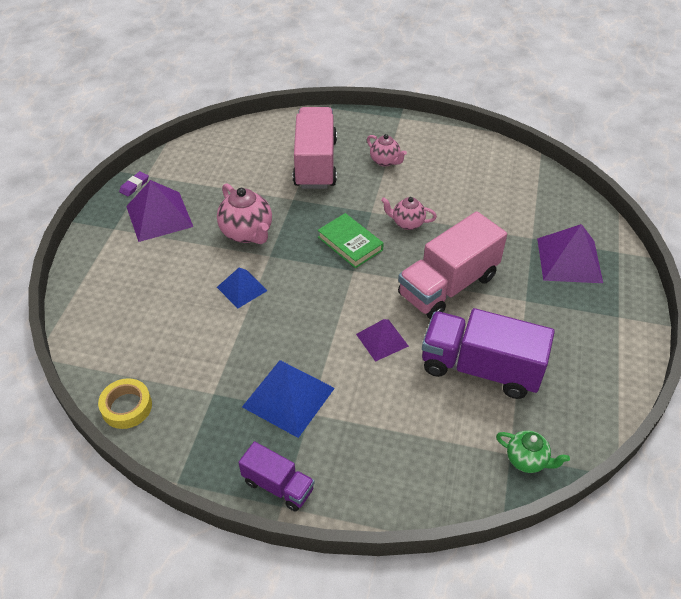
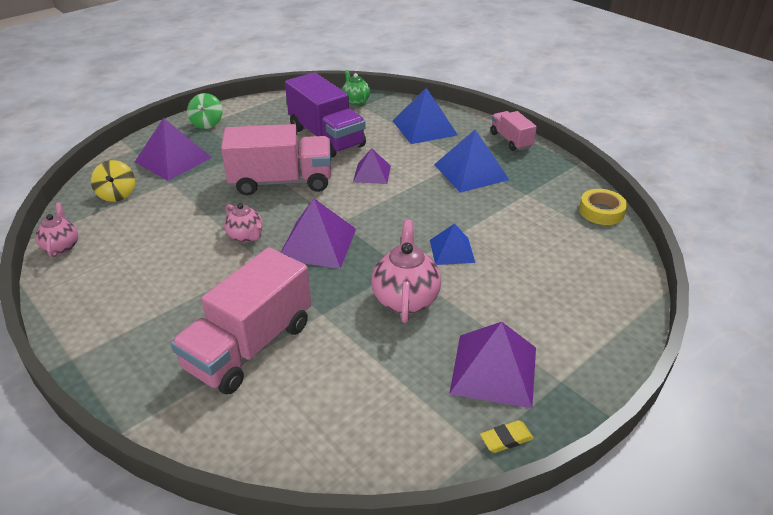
camera: 145 degrees left, 10 degrees down
purple eraser [119,171,149,196] -> yellow eraser [480,420,534,453]
purple truck [238,441,314,512] -> pink truck [491,111,537,151]
green book [318,213,384,268] -> purple pyramid [281,198,356,269]
pink teapot [367,134,407,166] -> pink teapot moved to [35,203,78,257]
none -> yellow spinning top [91,160,135,202]
none -> green spinning top [187,93,223,129]
none -> blue pyramid [393,88,458,144]

